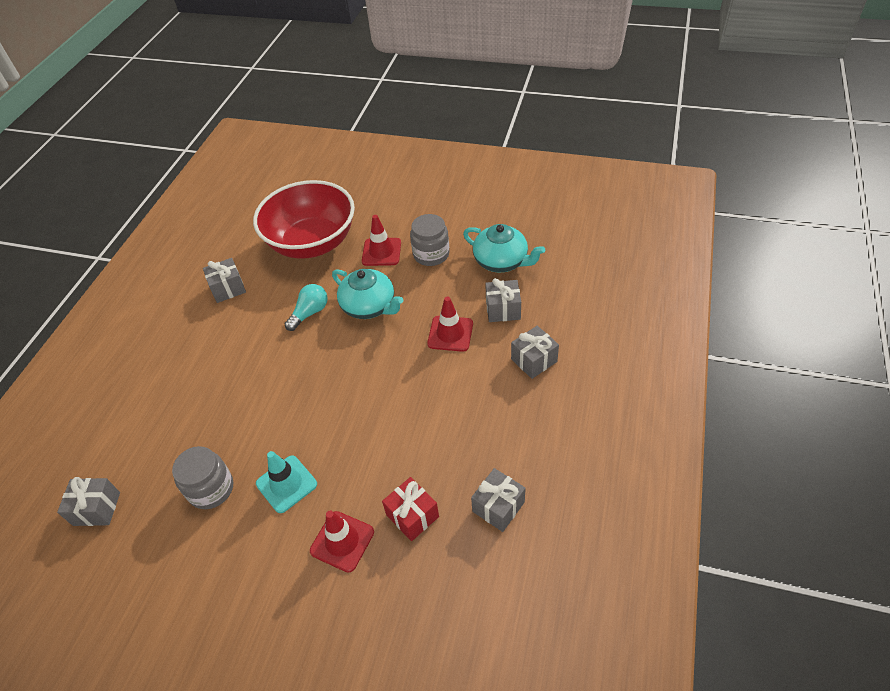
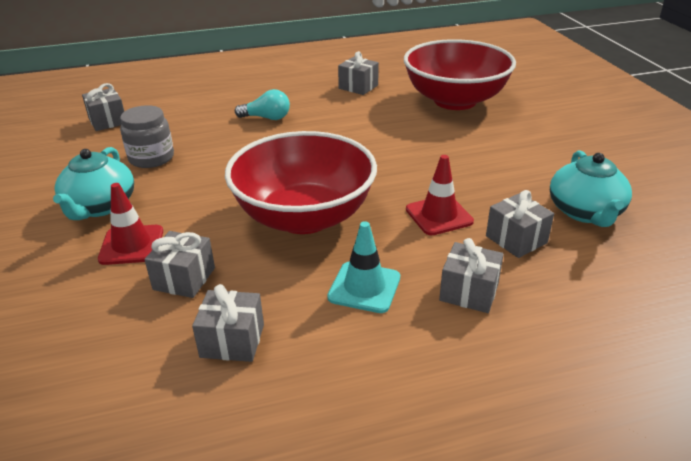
camera: 55 degrees right, 15 degrees down
turquoise traffic cone [256,451,317,513] -> turquoise traffic cone moved to [327,221,400,313]
turquoise light bulb [285,284,328,331] -> turquoise light bulb moved to [235,89,290,120]
turquoise teapot [332,269,403,319] -> turquoise teapot moved to [53,147,134,220]
red traffic cone [362,215,401,266] -> none
red gift [382,477,439,541] -> grey gift [144,231,215,298]
grey jar [410,214,450,266] -> none
none -> red bowl [225,131,377,234]

